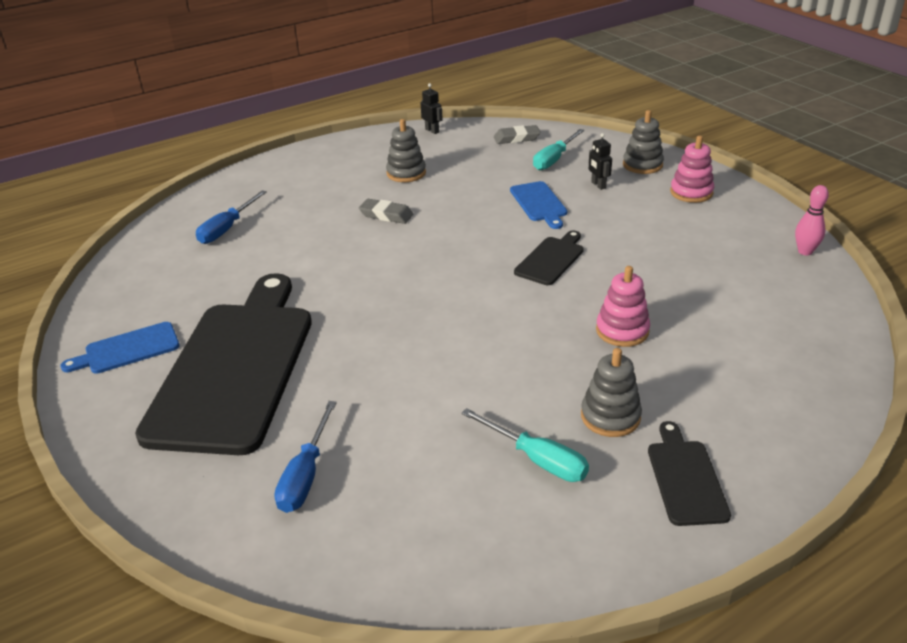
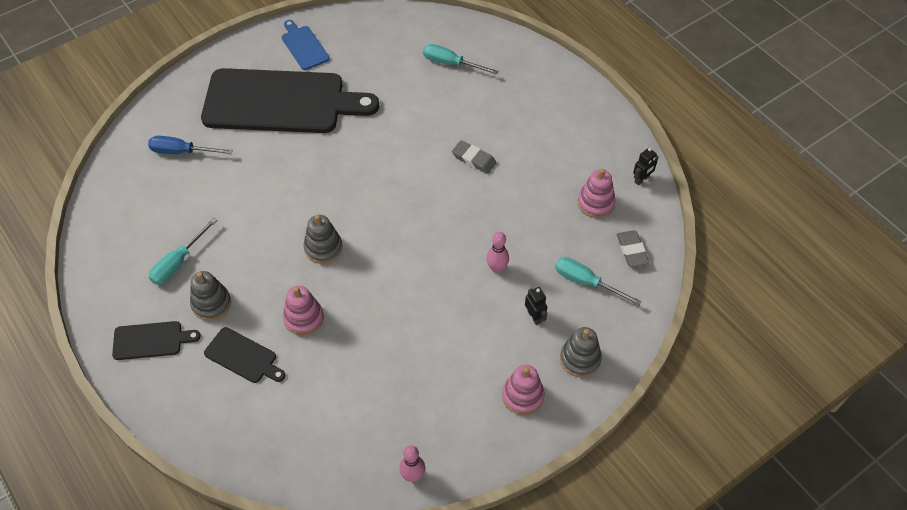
camera: 85 degrees right, 20 degrees up
blue screwdriver [196,190,267,244] -> turquoise screwdriver [423,44,498,75]
grey eraser [359,199,413,224] -> grey eraser turned 75 degrees counterclockwise [452,140,496,174]
grey stacking toy [386,119,426,182] -> grey stacking toy moved to [303,215,343,264]
blue cutting board [510,181,567,229] -> pink bowling pin [486,232,509,273]
black cutting board [514,230,584,285] -> black cutting board moved to [204,327,286,383]
black robot [589,133,612,190] -> black robot turned 90 degrees clockwise [525,287,547,325]
none -> pink stacking toy [578,169,616,218]

